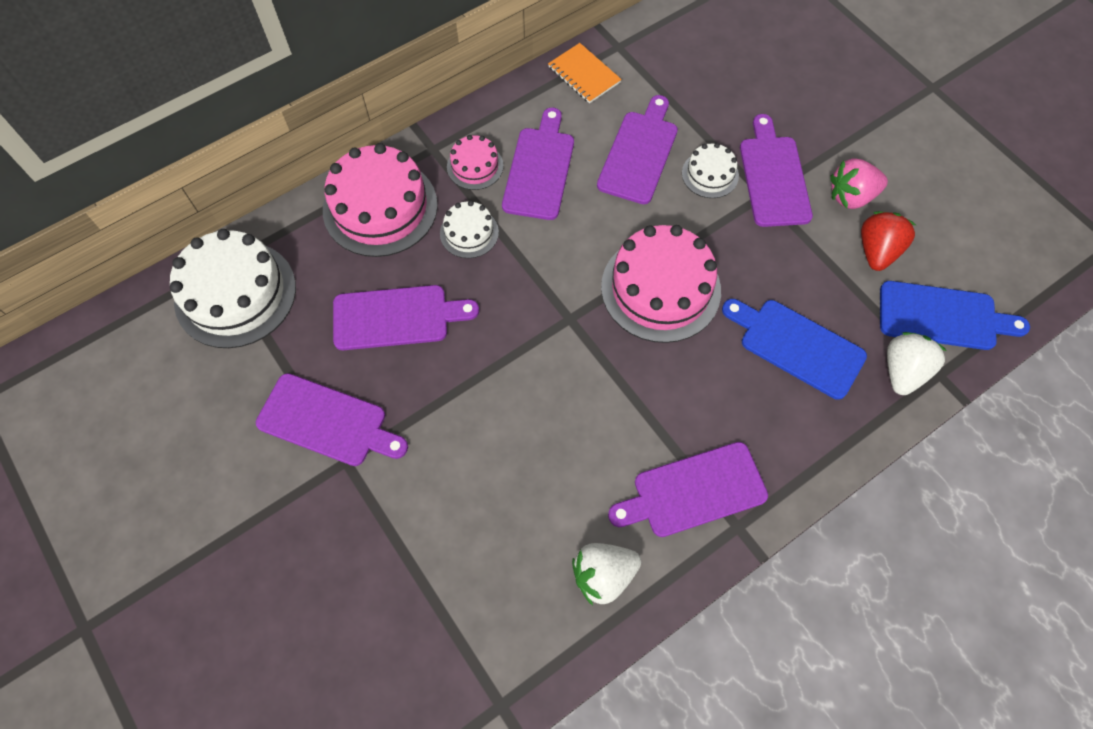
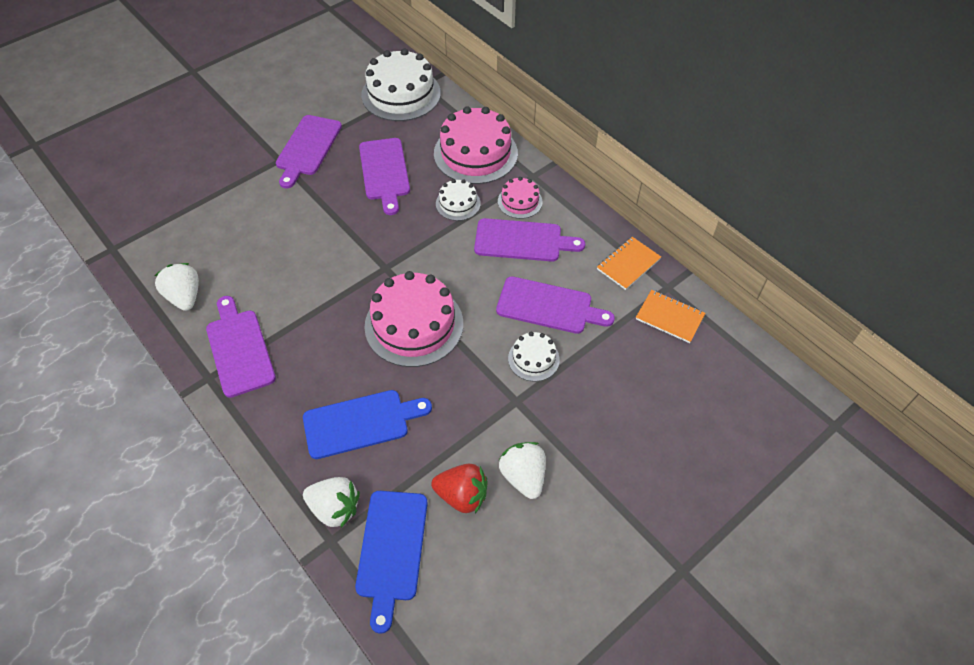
camera: 85 degrees right, 10 degrees down
blue cutting board [722,299,867,400] -> blue cutting board turned 45 degrees clockwise [303,390,432,459]
purple cutting board [740,114,813,227] -> none
pink strawberry [830,158,888,209] -> white strawberry [498,442,546,499]
none -> orange notebook [636,290,705,343]

